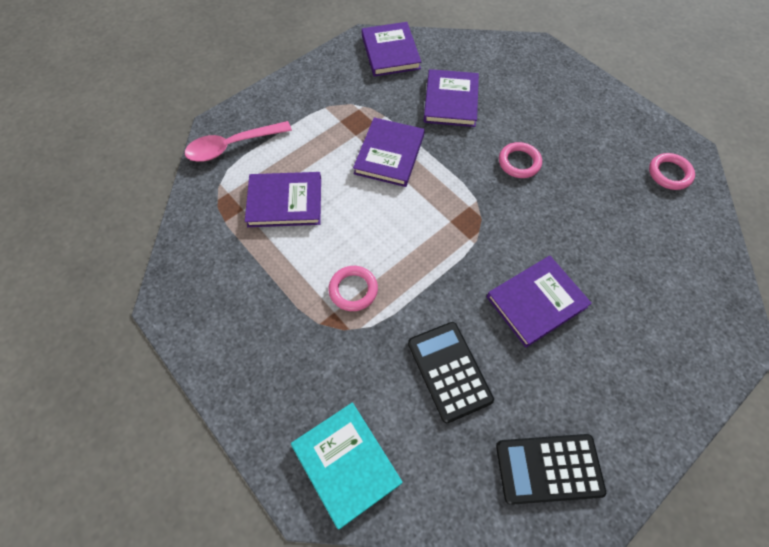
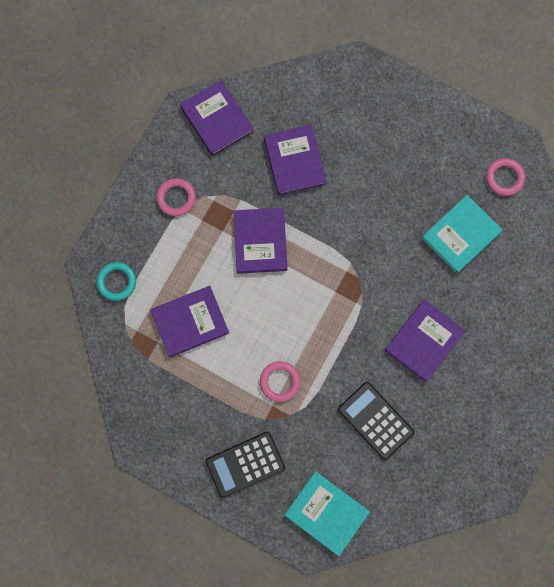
camera: 20 degrees left, 15 degrees up
pink spoon [185,121,292,162] -> turquoise ring [96,262,136,301]
black calculator [496,434,606,505] -> black calculator moved to [205,432,285,498]
pink ring [499,142,542,178] -> pink ring moved to [156,179,196,216]
none -> turquoise book [421,195,502,274]

